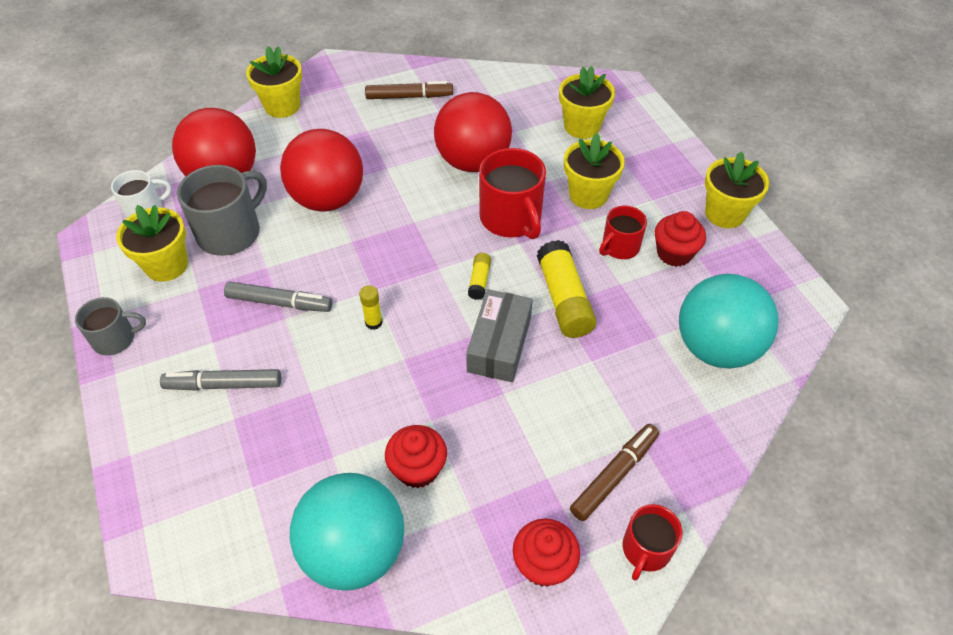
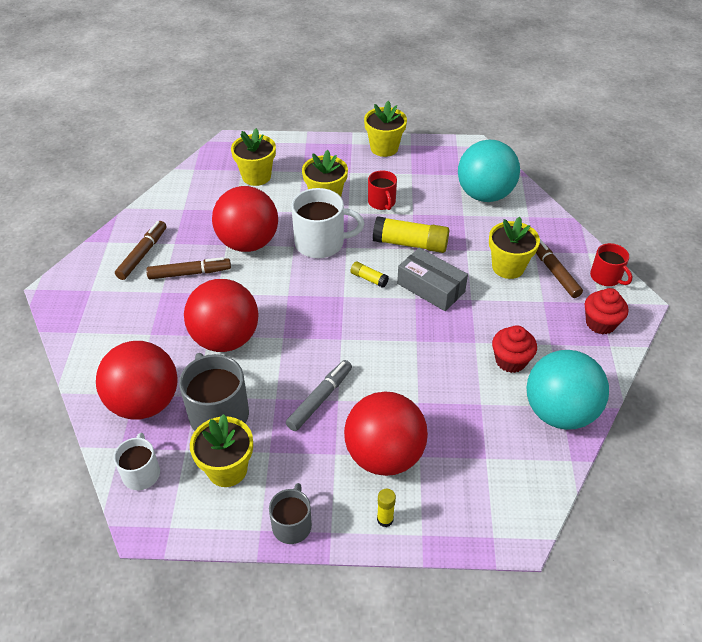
camera: 65 degrees left, 5 degrees down
grey marker [160,369,281,391] -> red ball [344,391,428,476]
yellow flower pot [246,46,302,118] -> yellow flower pot moved to [489,217,540,279]
yellow glue stick [359,285,383,330] -> yellow glue stick moved to [377,489,396,527]
red mug [479,148,546,239] -> white mug [291,188,364,258]
red cupcake [655,211,706,267] -> none
none -> brown marker [146,257,231,279]

